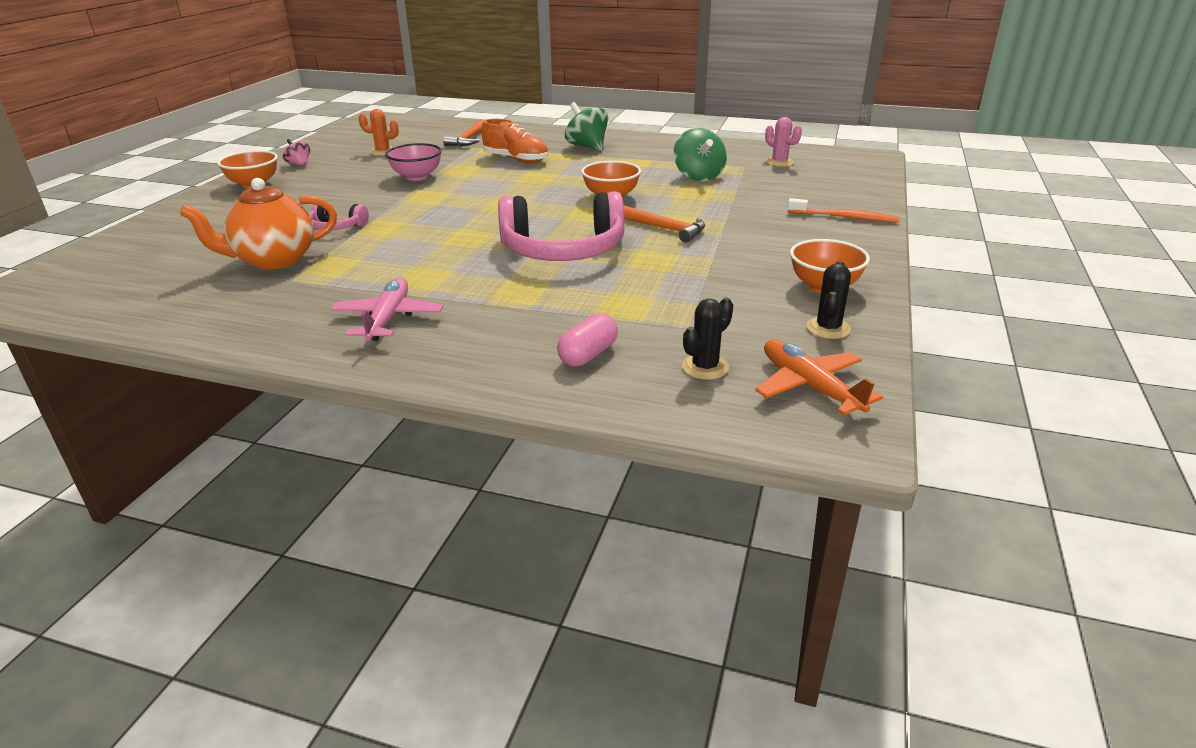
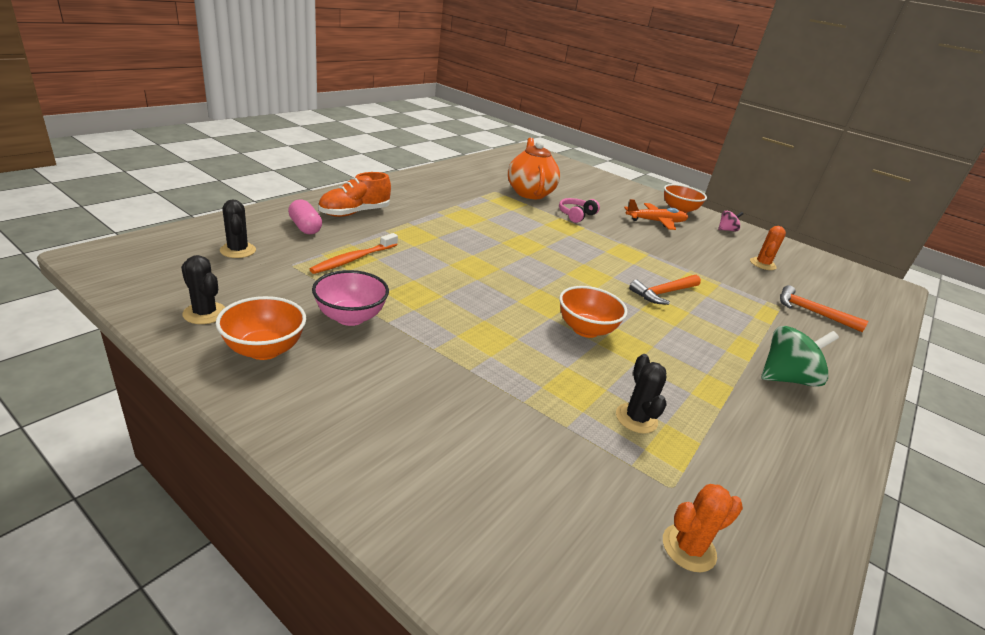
camera: 105 degrees right, 0 degrees up
pink plane [331,277,443,341] -> none
pink bowl [385,143,442,181] -> pink bowl moved to [312,270,389,326]
orange shoe [481,119,549,163] -> orange shoe moved to [318,172,391,217]
pink headphones [498,191,625,261] -> none
orange hammer [624,206,705,243] -> orange hammer moved to [629,275,701,305]
green spinning top [674,128,727,181] -> black cactus [616,354,667,434]
orange plane [755,340,883,415] -> orange plane moved to [624,199,688,230]
pink cactus [765,117,802,167] -> orange cactus [663,484,743,572]
orange toothbrush [787,198,900,223] -> orange toothbrush moved to [310,233,398,274]

